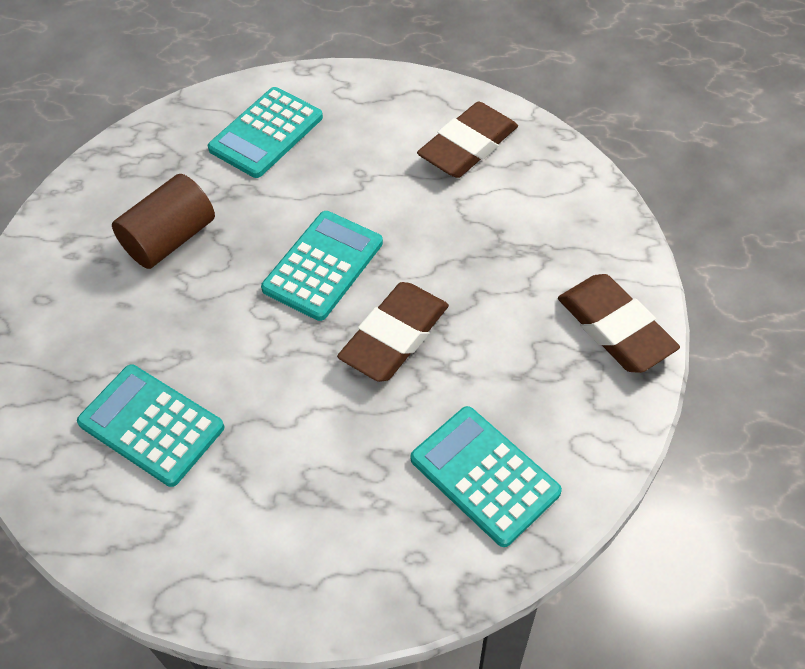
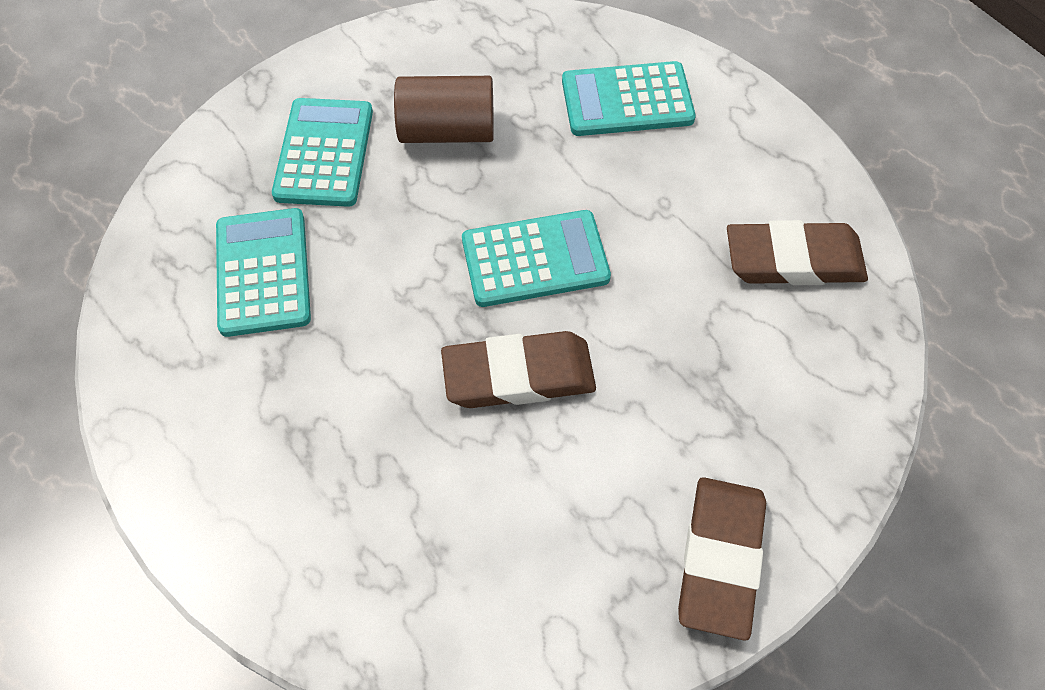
camera: 45 degrees right, 5 degrees up
turquoise calculator [410,406,562,547] -> turquoise calculator moved to [272,98,373,207]

